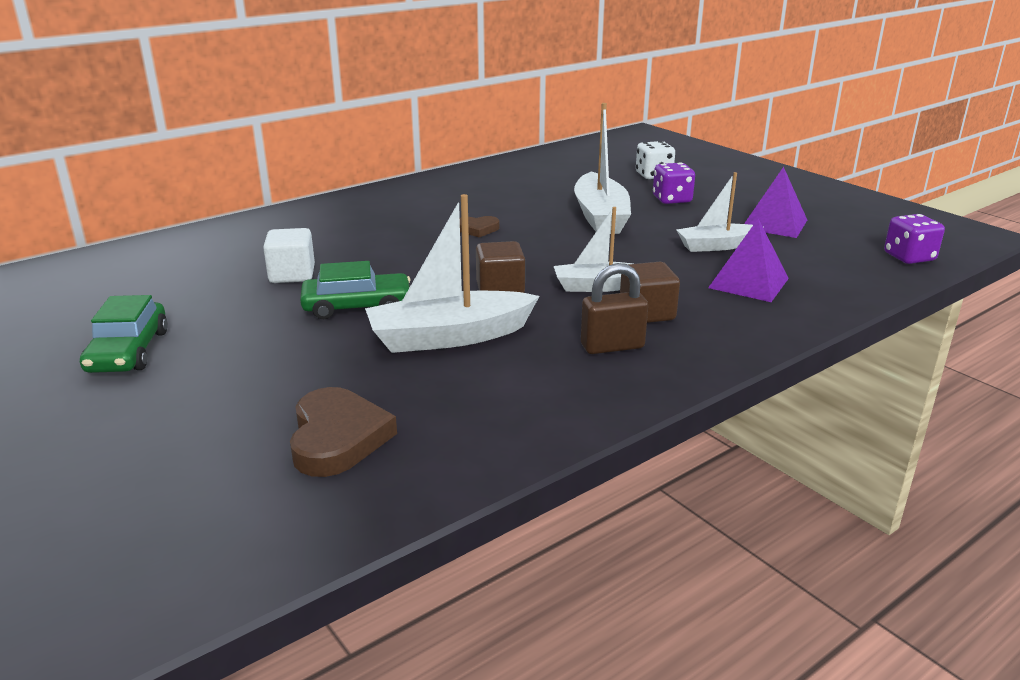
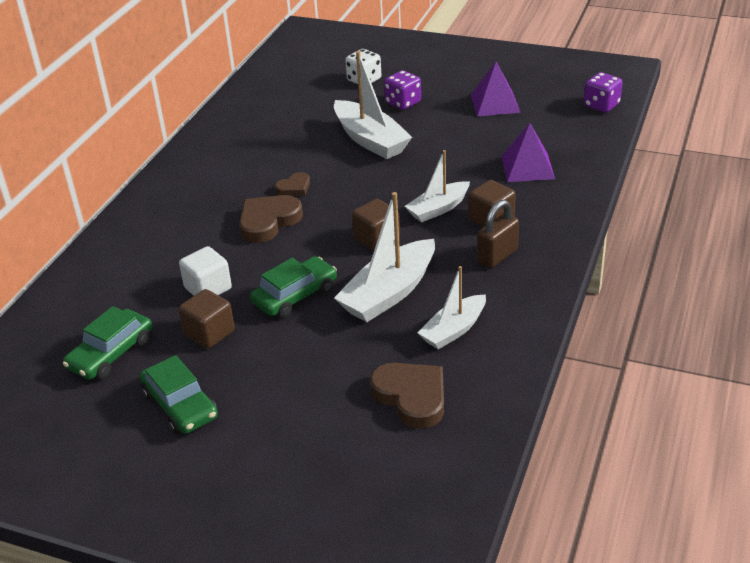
camera: 30 degrees left, 10 degrees up
white boat [676,172,764,252] -> white boat moved to [417,266,486,349]
none -> green car [63,306,152,380]
none -> brown cube [178,289,235,349]
none -> brown heart [239,195,303,243]

